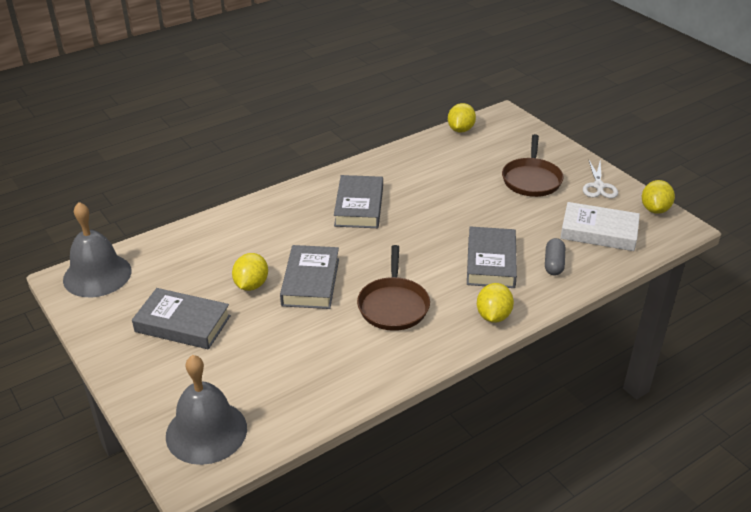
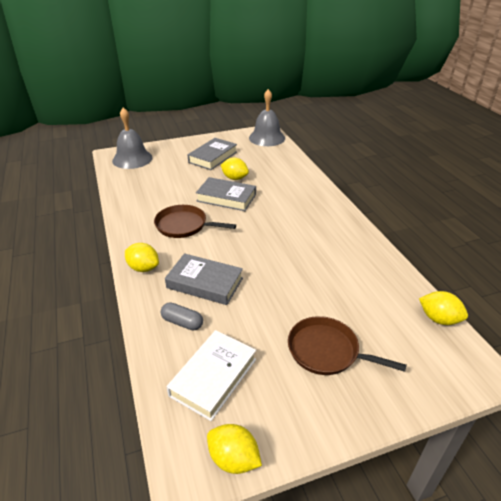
camera: 105 degrees right, 0 degrees up
grey book [334,175,383,228] -> none
white scissors [583,161,618,198] -> none

